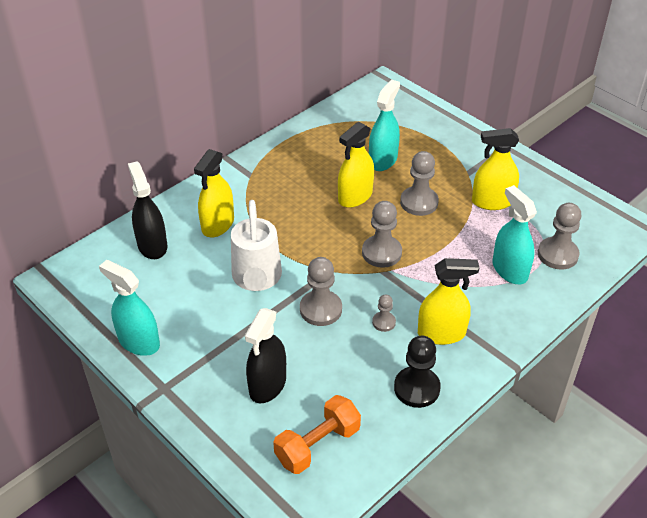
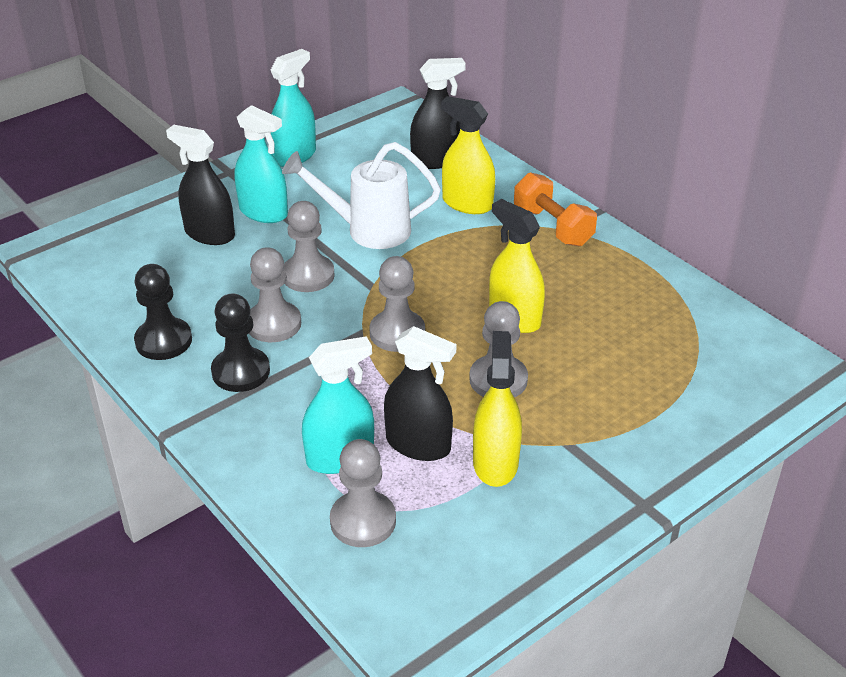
camera: 95 degrees right, 5 degrees down
orange dumbbell [273,395,361,474] -> orange dumbbell moved to [514,172,597,246]
turquoise spray bottle [369,79,400,171] -> turquoise spray bottle moved to [234,105,288,223]
grey pawn [372,294,396,332] -> grey pawn [249,247,301,342], size x1.84
yellow spray bottle [418,258,480,345] -> black pawn [211,294,270,392]
none -> black spray bottle [384,326,457,461]

